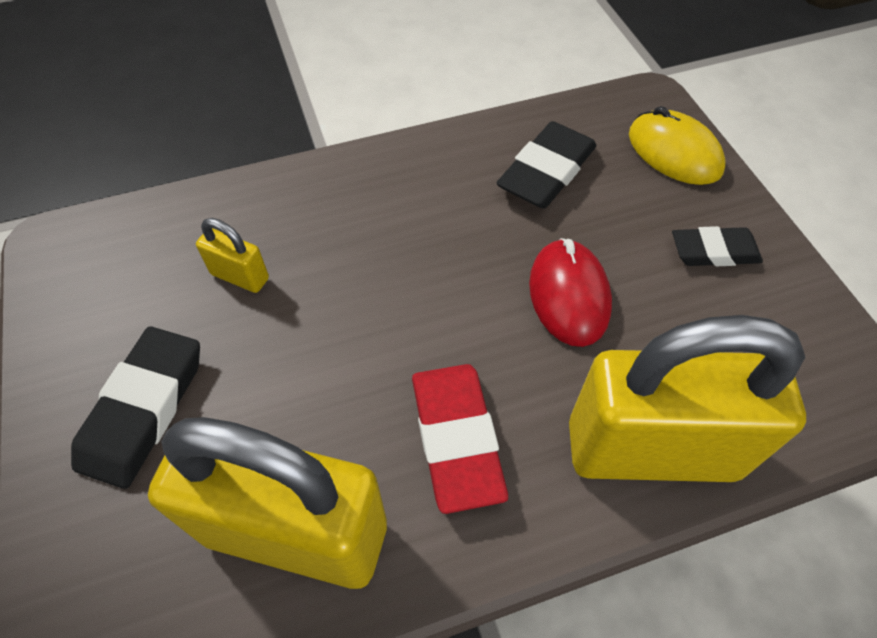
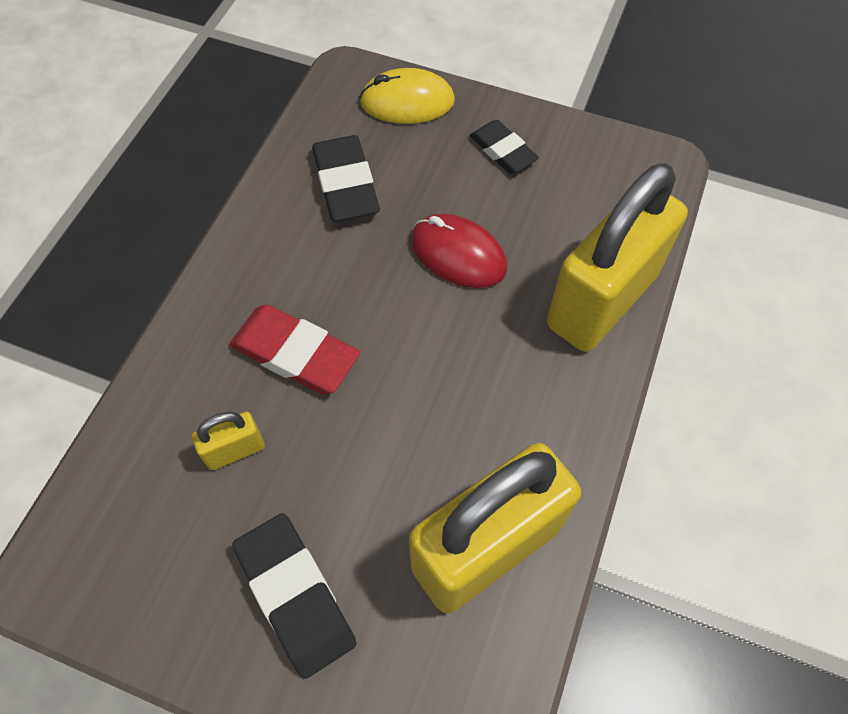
camera: 50 degrees left, 5 degrees up
red eraser [412,364,508,514] -> red eraser moved to [229,304,360,394]
black eraser [672,226,763,266] -> black eraser turned 75 degrees counterclockwise [470,120,539,174]

